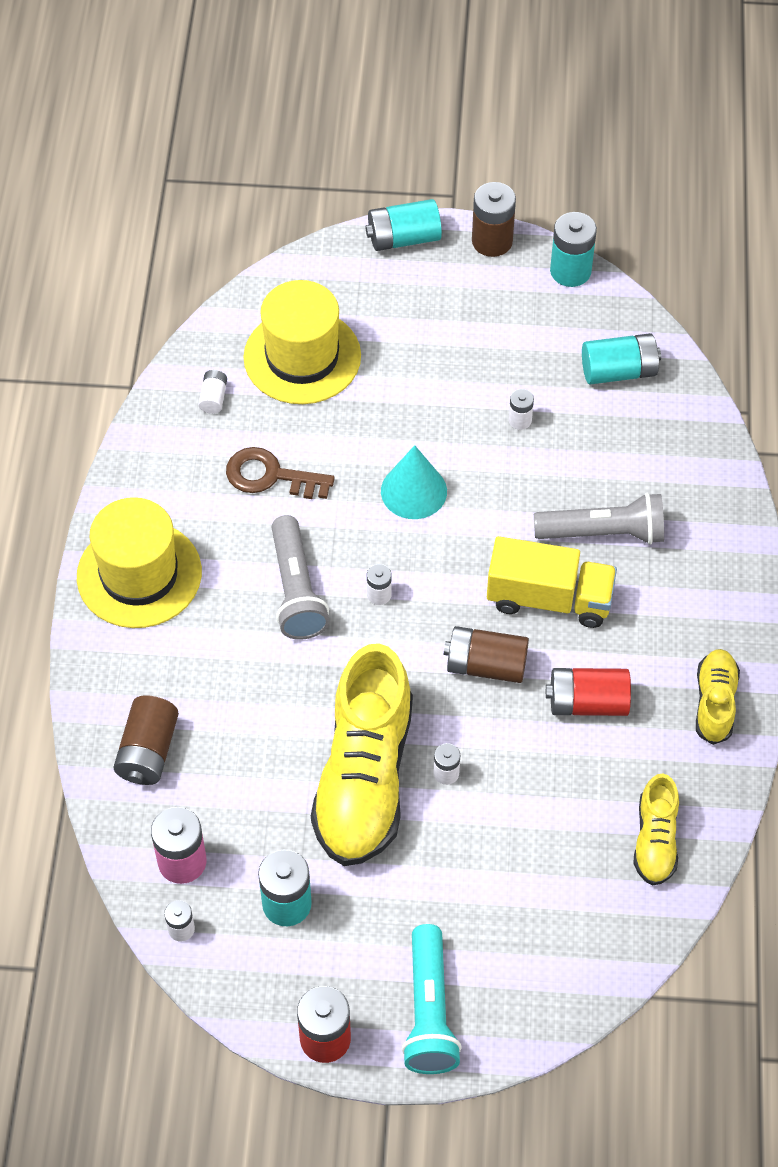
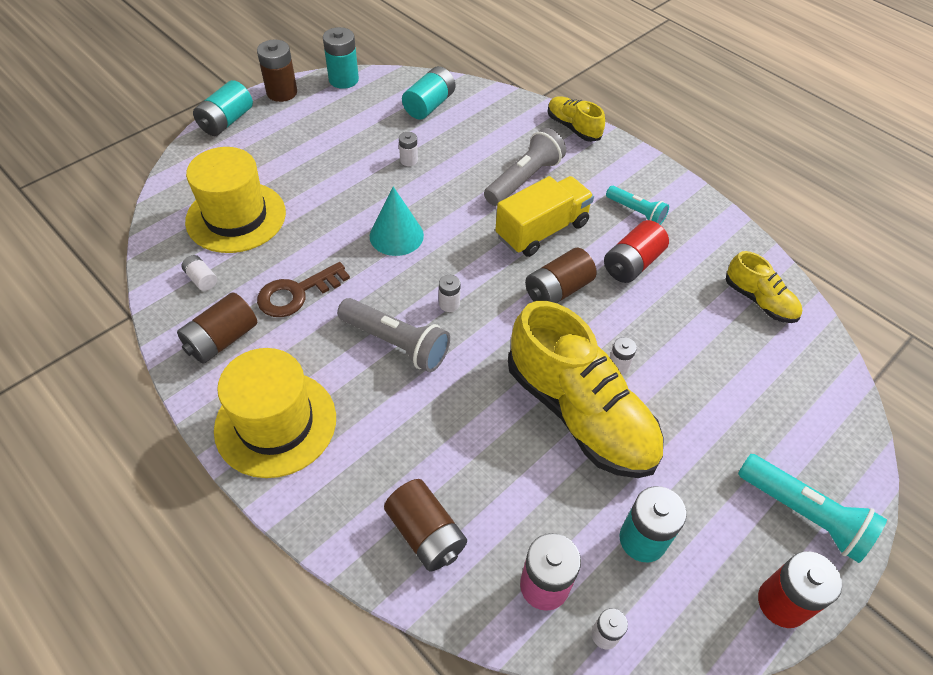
camera: 50 degrees left, 5 degrees down
yellow shoe [696,649,740,745] -> yellow shoe moved to [548,96,605,142]
none -> brown battery [177,292,257,363]
none -> turquoise flashlight [606,186,669,225]

